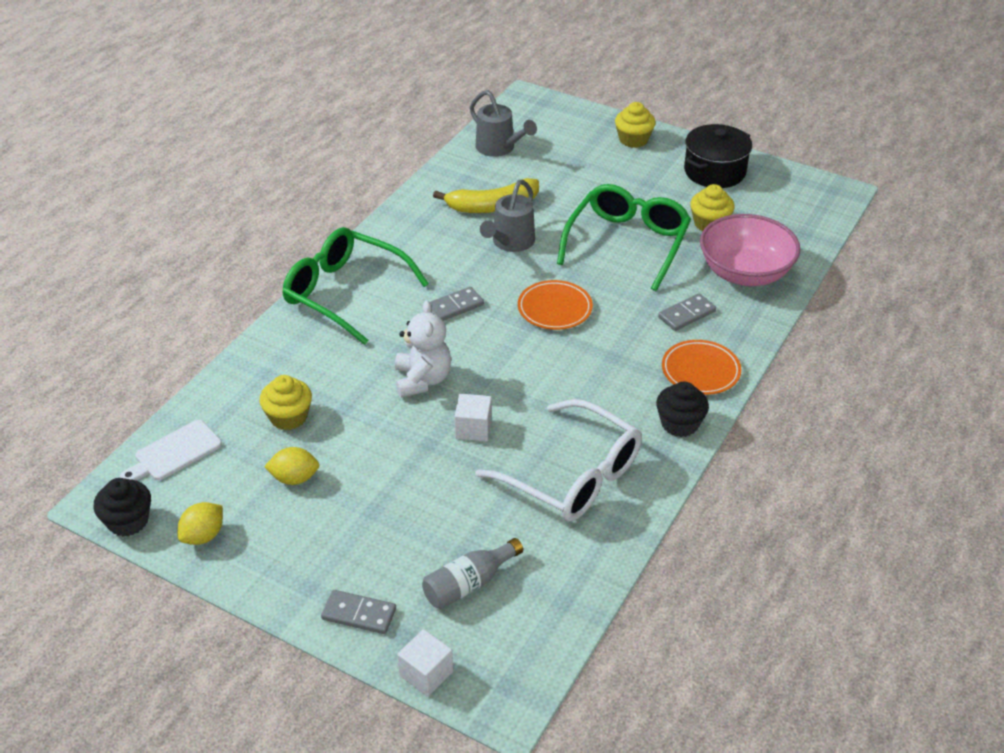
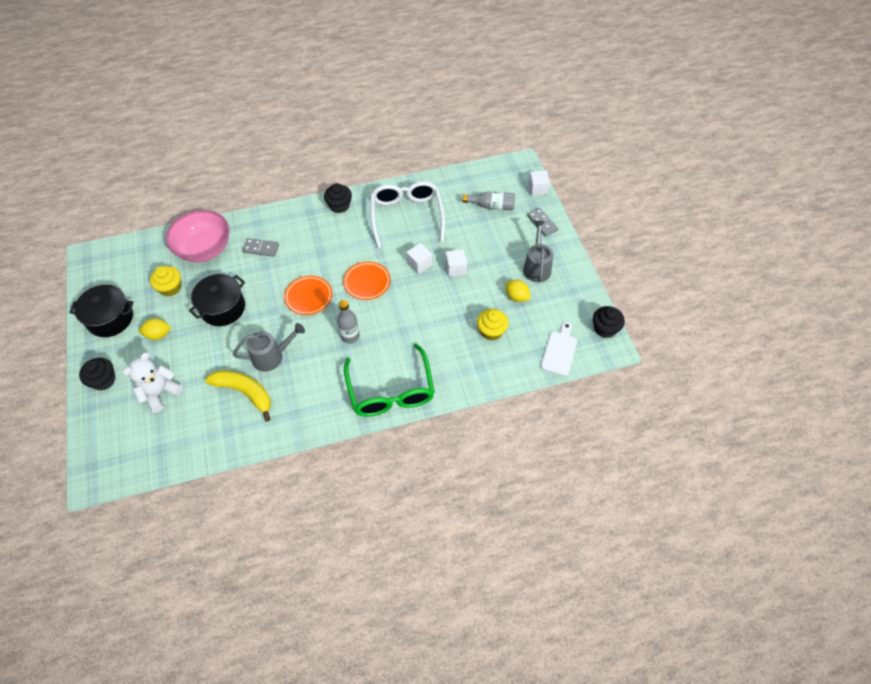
camera: 135 degrees left, 15 degrees up
white cutting board [120,420,222,481] -> white cutting board turned 75 degrees counterclockwise [541,322,577,376]
yellow lemon [178,502,223,545] -> yellow lemon moved to [139,318,171,340]
white teddy bear [395,301,451,398] -> white teddy bear moved to [123,352,183,413]
grey domino [430,287,484,321] -> grey bottle [337,300,360,344]
grey watering can [470,90,537,157] -> grey watering can moved to [523,220,553,282]
green glasses [557,184,691,291] -> black pot [189,274,245,326]
yellow cupcake [615,102,656,148] -> black cupcake [79,358,115,390]
orange plate [662,340,741,395] -> orange plate moved to [343,261,391,300]
none -> white cube [446,249,467,277]

